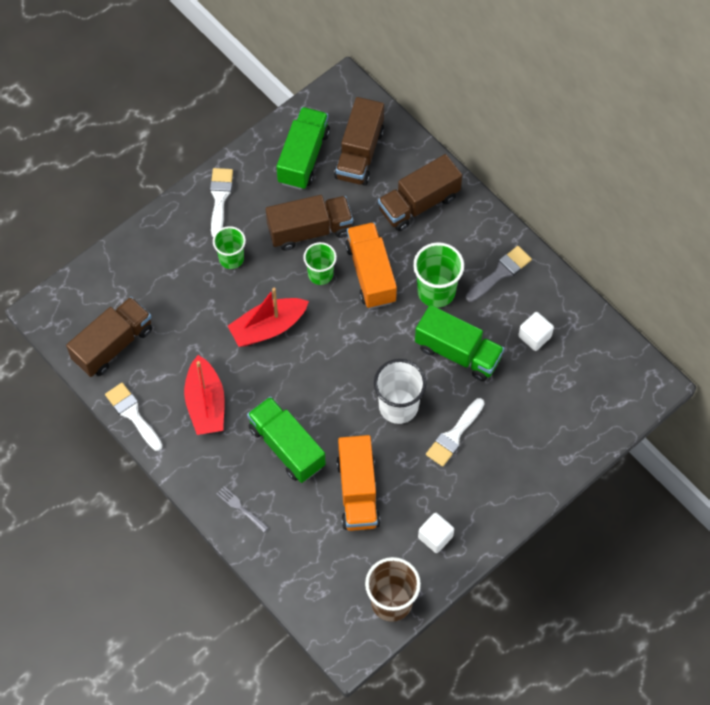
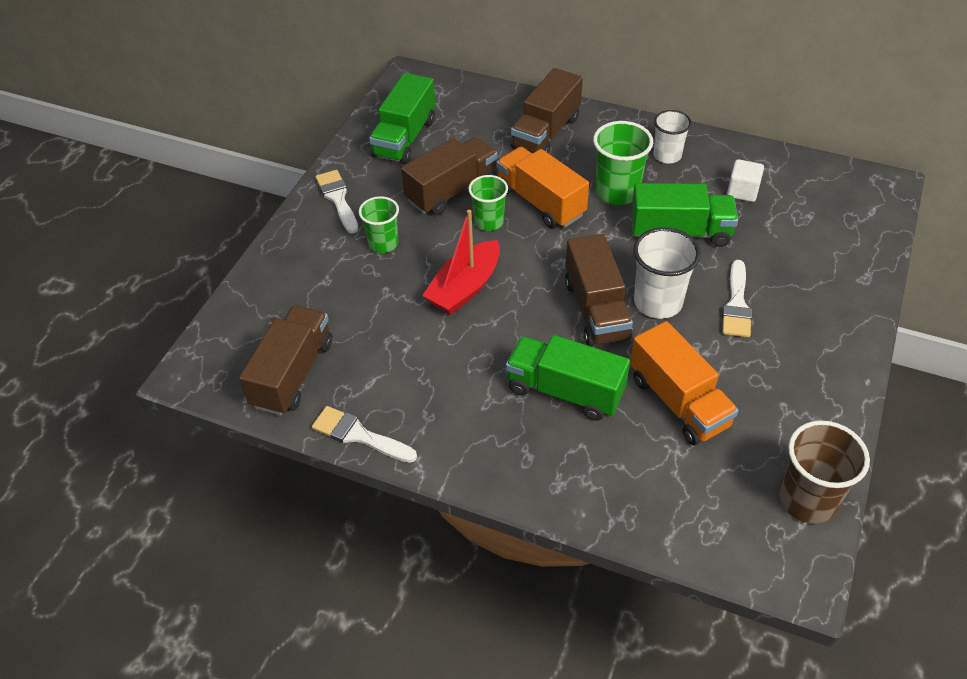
camera: 25 degrees left, 15 degrees down
red boat [184,355,225,435] -> none
grey fork [217,486,269,532] -> none
green truck [277,107,330,190] -> green truck turned 150 degrees counterclockwise [369,73,436,164]
brown truck [334,97,384,186] -> brown truck moved to [565,234,633,346]
white cube [418,513,454,553] -> none
grey brush [466,246,532,302] -> white cup [654,110,692,163]

